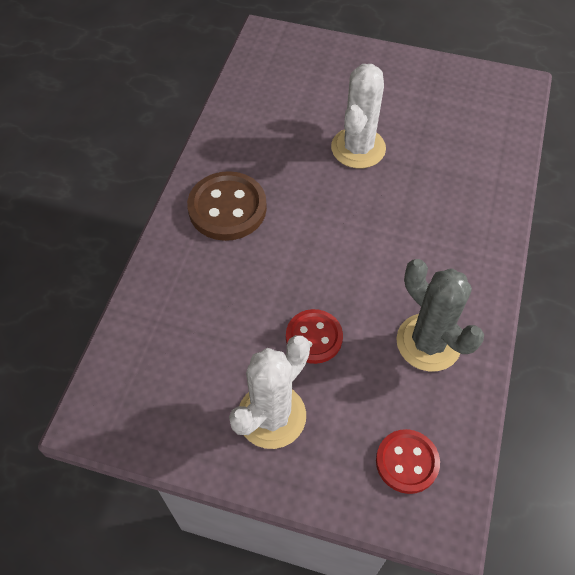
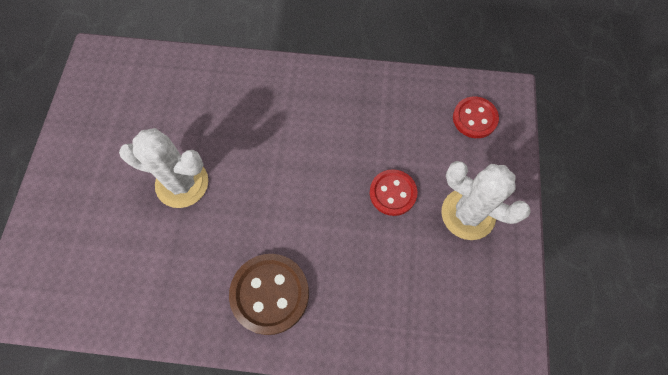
camera: 100 degrees left, 10 degrees up
grey cactus [396,259,484,371] -> none

